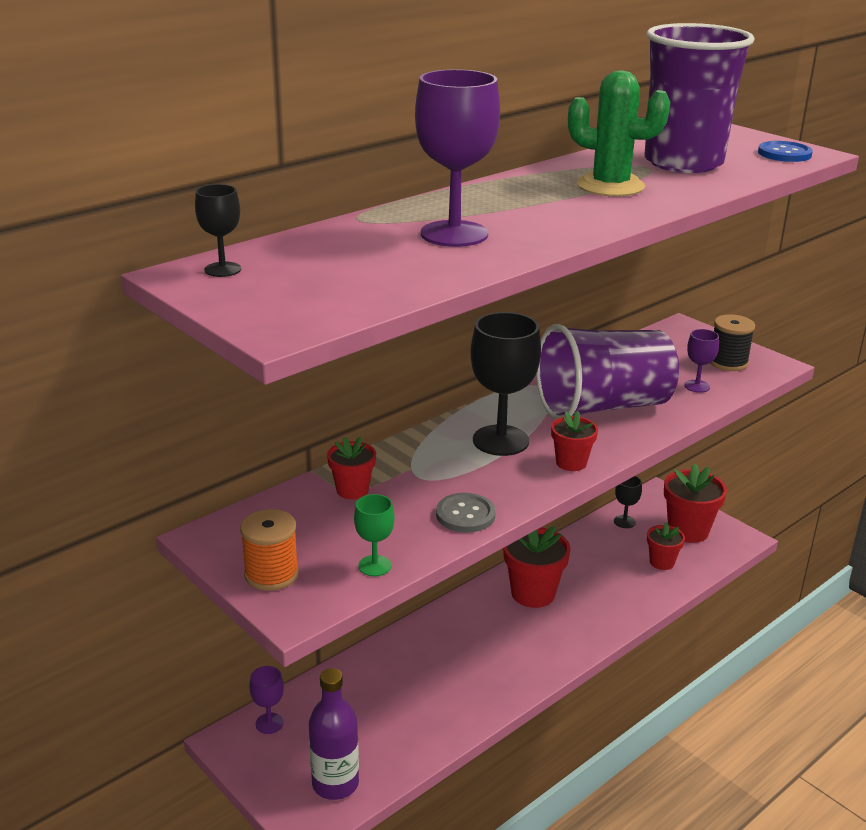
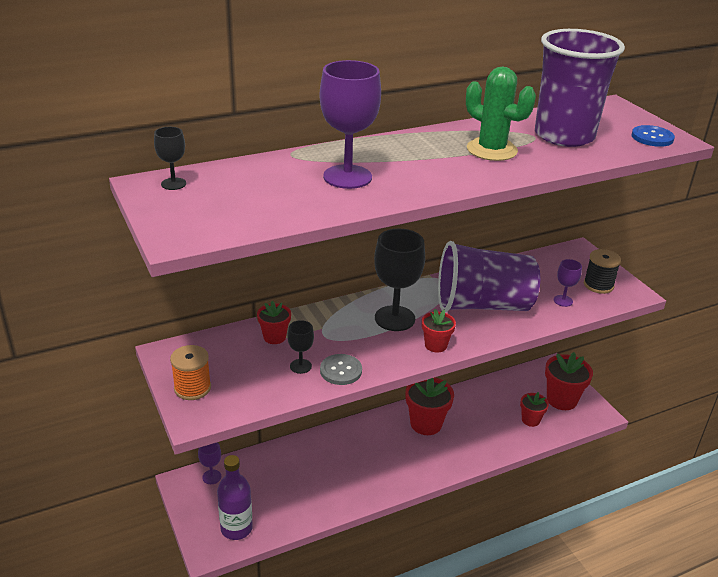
camera: 15 degrees right, 5 degrees up
green goblet [354,494,394,576] -> none
black goblet [614,476,642,528] -> black goblet moved to [287,320,314,374]

